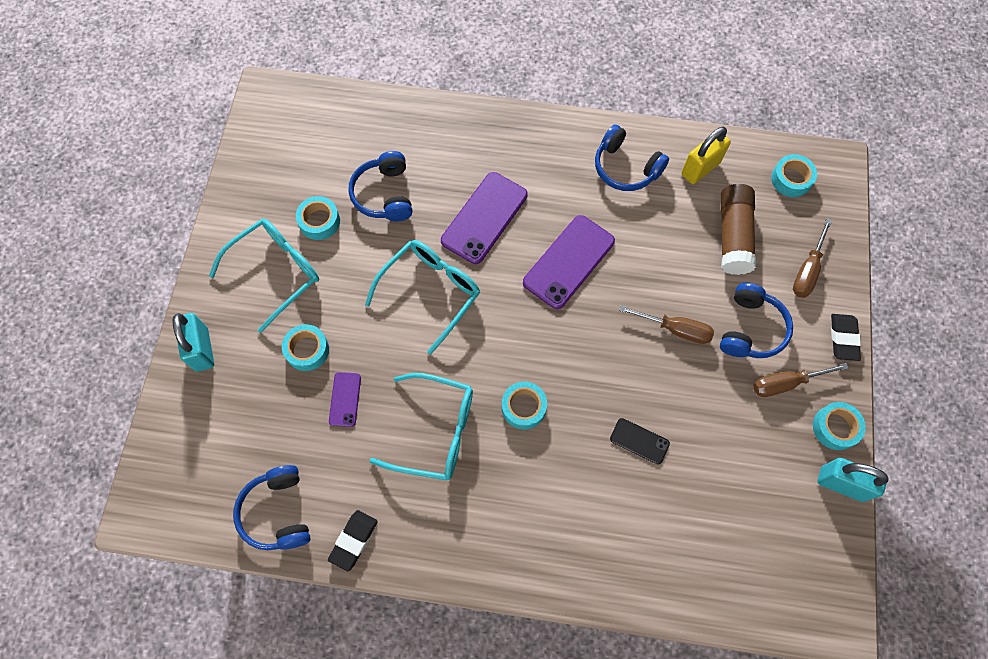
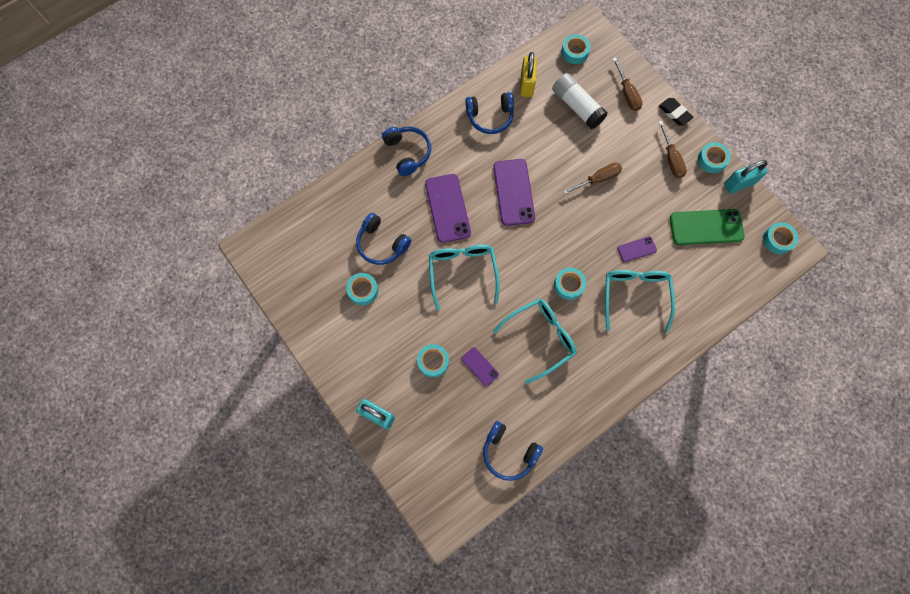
camera: 45 degrees left, 5 degrees up
turquoise glasses [209,219,319,333] -> turquoise glasses moved to [605,270,675,332]
black eraser [328,510,378,571] -> none
black phone [610,418,670,464] -> purple phone [617,236,657,262]
brown glue stick [720,184,756,275] -> white glue stick [552,73,608,129]
blue headphones [720,283,793,358] -> blue headphones moved to [382,127,431,176]
brown screwdriver [753,363,849,397] -> brown screwdriver turned 45 degrees counterclockwise [659,121,687,178]
none -> green phone [670,209,744,245]
none -> turquoise tape [763,222,798,254]

